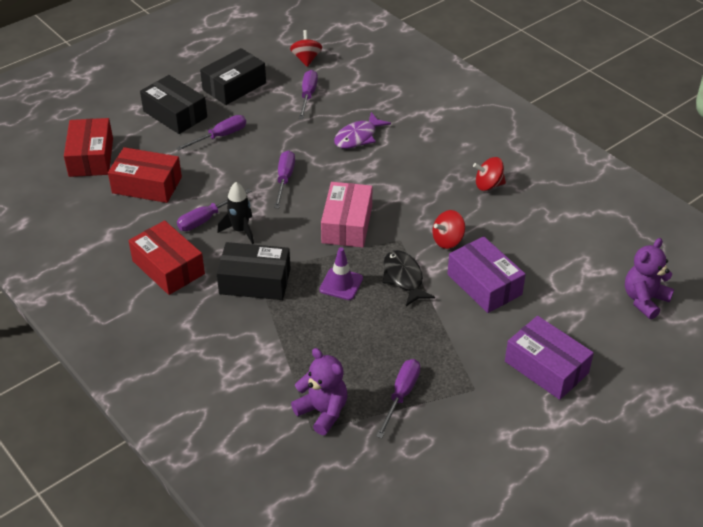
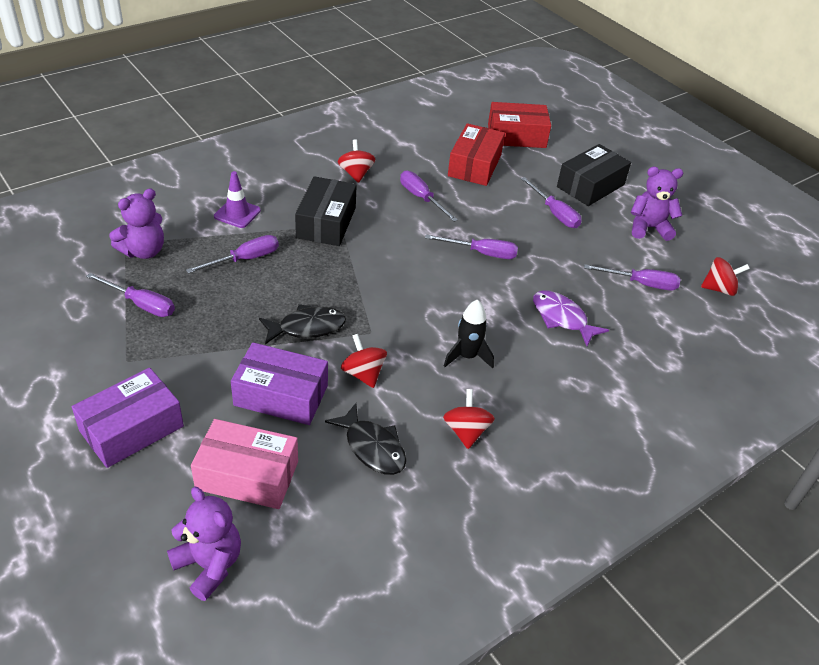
camera: 90 degrees right, 0 degrees up
red box [129,220,205,295] -> red spinning top [338,139,375,183]
black box [200,48,266,105] -> purple teddy bear [631,167,683,241]
black rocket [217,182,254,244] -> black rocket moved to [444,299,494,368]
purple traffic cone [319,247,363,300] -> purple traffic cone moved to [214,171,261,228]
pink box [321,182,372,248] -> pink box moved to [191,419,298,509]
purple box [447,236,526,313] -> purple box turned 45 degrees clockwise [231,342,328,425]
none -> purple screwdriver [186,235,279,274]
none -> black fish [325,403,407,475]

